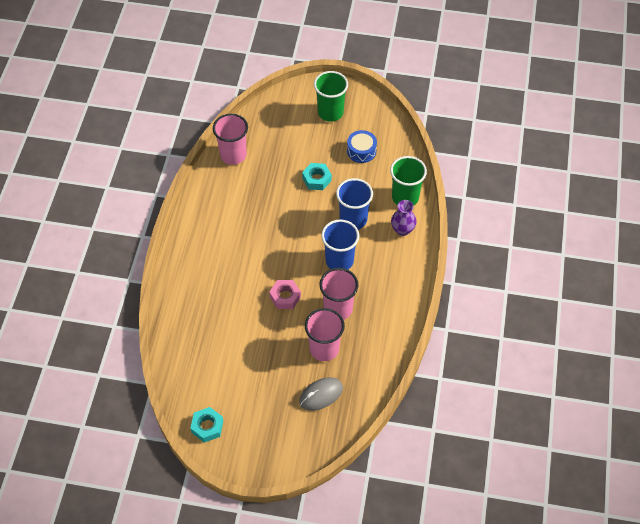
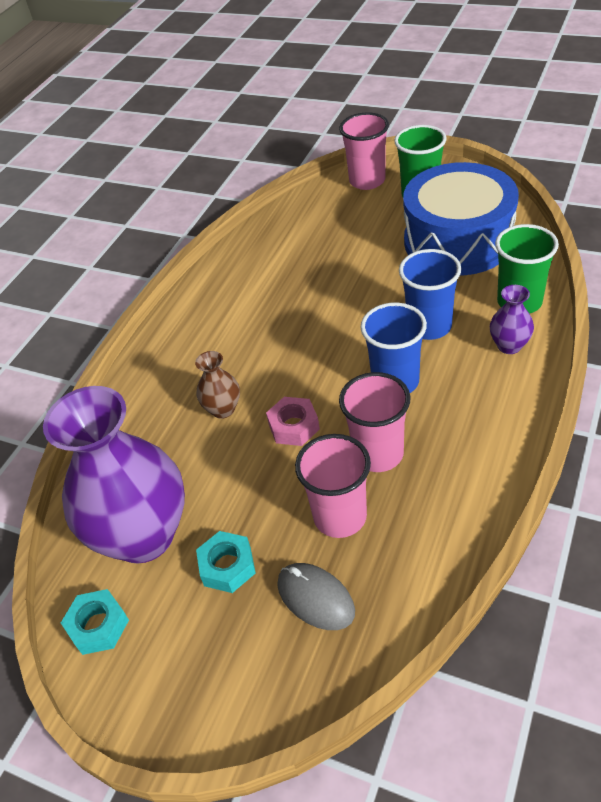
camera: 20 degrees right, 10 degrees down
pink cup [213,114,248,165] -> pink cup moved to [339,112,389,190]
grey mouse [299,377,343,411] -> grey mouse turned 60 degrees clockwise [277,563,355,630]
turquoise nut [302,163,332,190] -> turquoise nut moved to [196,531,256,593]
blue drum [347,130,377,163] -> blue drum [403,162,519,276], size x2.40
none -> purple vase [43,386,185,563]
none -> brown vase [195,351,240,419]

